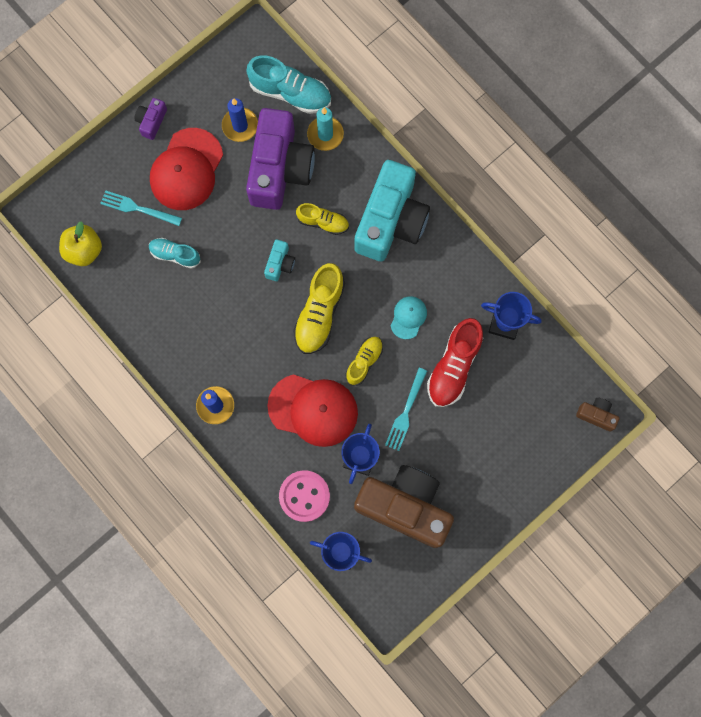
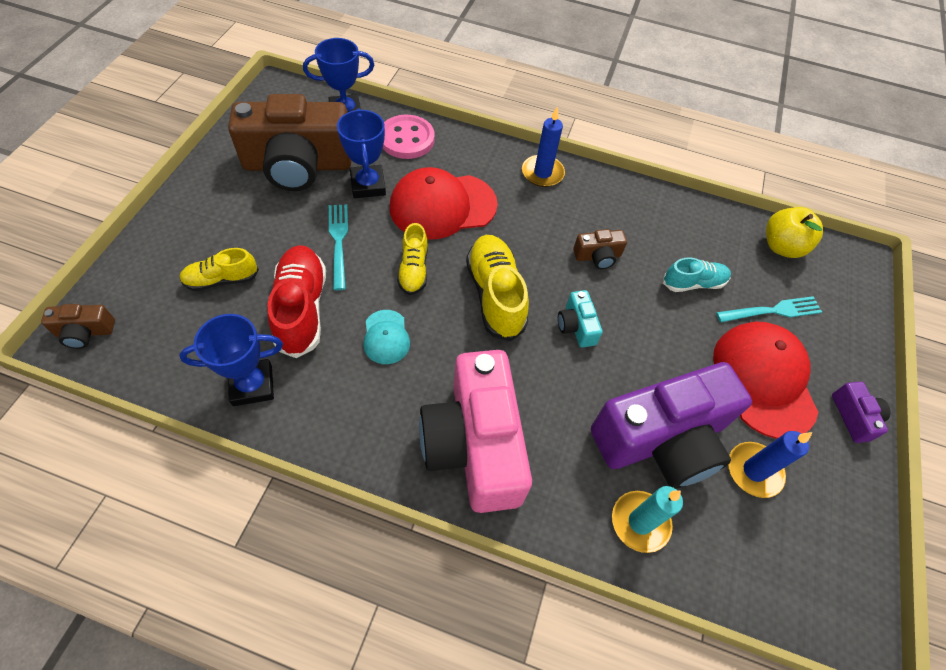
camera: 145 degrees right, 20 degrees down
turquoise shoe [246,55,331,114] -> none
purple camera [246,108,315,210] -> purple camera turned 90 degrees counterclockwise [591,362,752,489]
yellow shoe [296,203,349,235] -> yellow shoe moved to [179,248,259,291]
turquoise camera [354,160,430,261] -> pink camera [419,350,532,513]
none -> brown camera [573,229,627,269]

